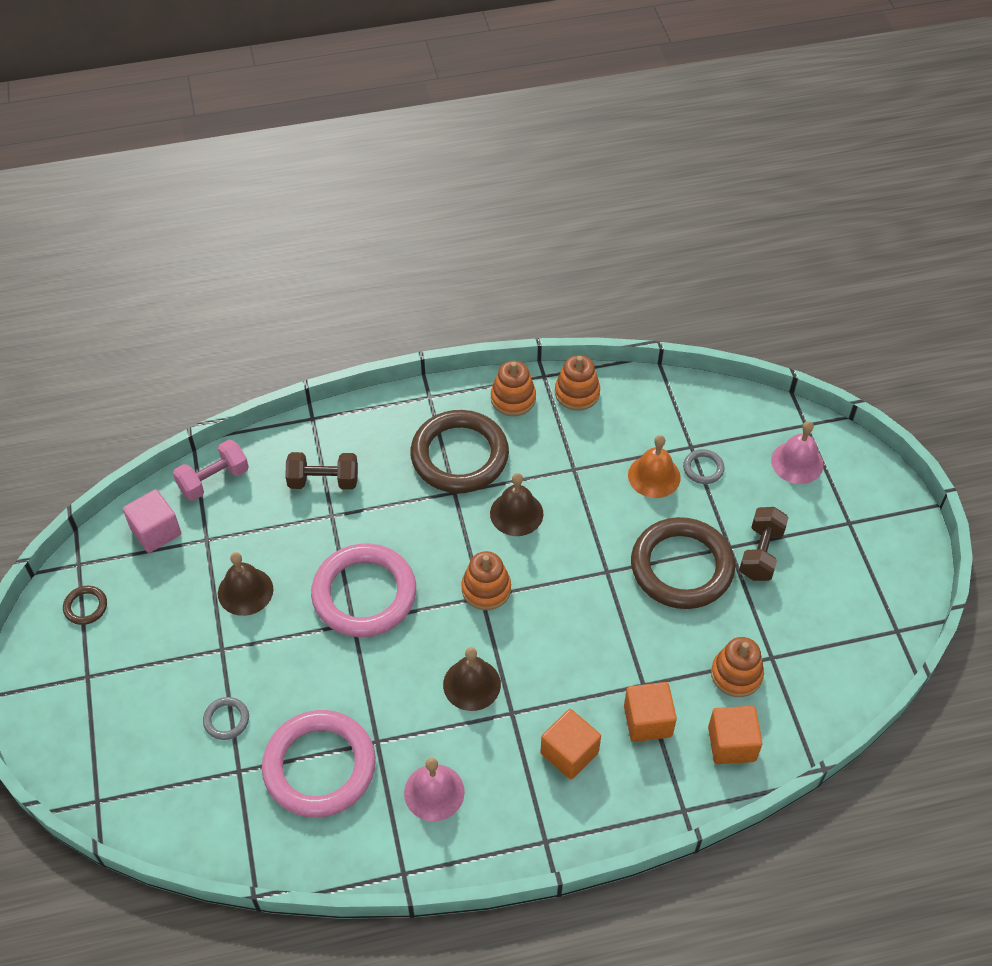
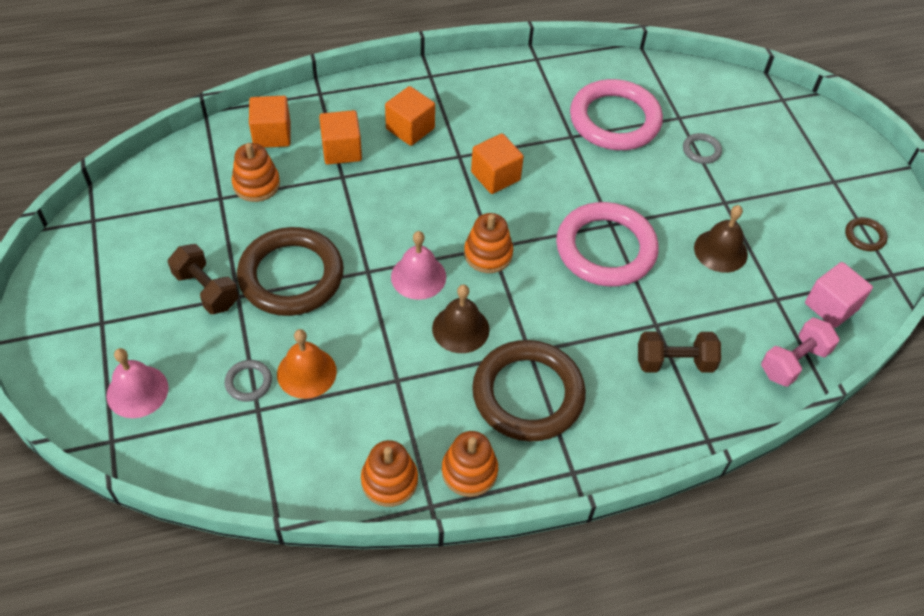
camera: 175 degrees right, 0 degrees up
pink bell [404,758,465,821] -> pink bell moved to [391,231,446,300]
brown bell [443,647,501,711] -> orange cube [471,133,524,194]
brown dumbbell [739,507,789,581] -> brown dumbbell turned 60 degrees counterclockwise [168,244,239,314]

